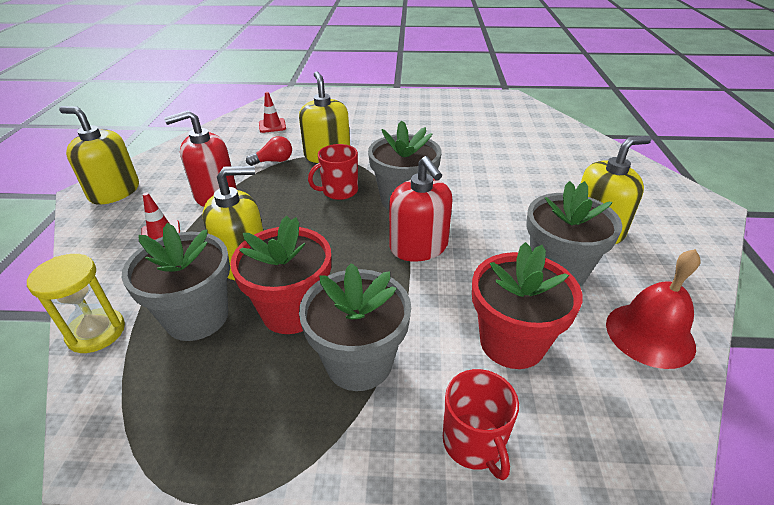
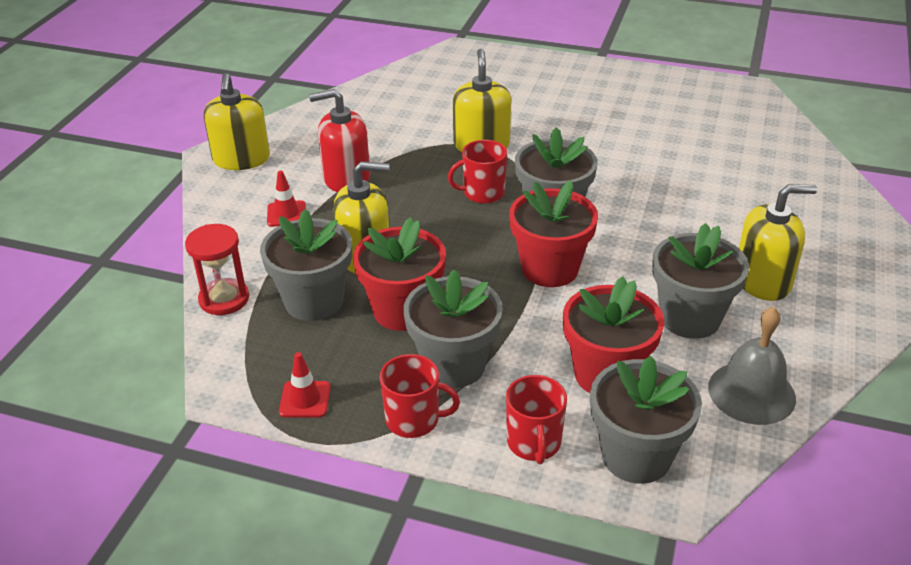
camera: 15 degrees right, 0 degrees up
yellow hourglass [27,254,125,353] -> red hourglass [185,224,249,315]
yellow soap dispenser [59,106,139,204] -> yellow soap dispenser turned 135 degrees counterclockwise [204,73,270,170]
red light bulb [246,136,292,166] -> none
red traffic cone [259,92,286,133] -> red traffic cone moved to [279,352,331,417]
red soap dispenser [389,156,453,262] -> red flower pot [509,180,598,287]
red bell [606,249,701,369] -> grey bell [708,307,796,425]
none -> red mug [380,354,460,438]
none -> grey flower pot [590,356,702,484]

